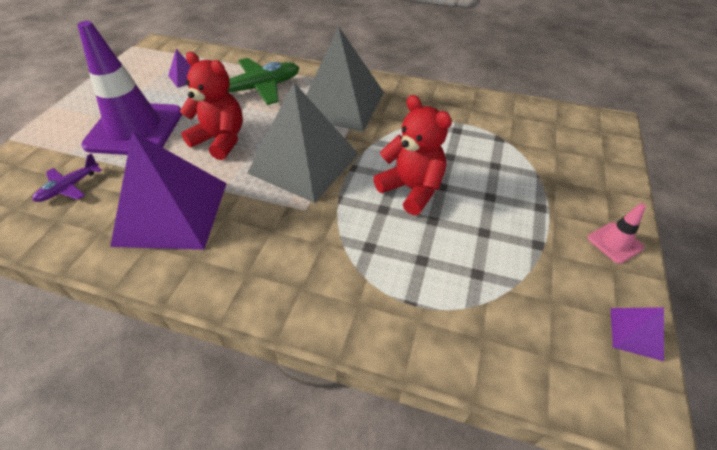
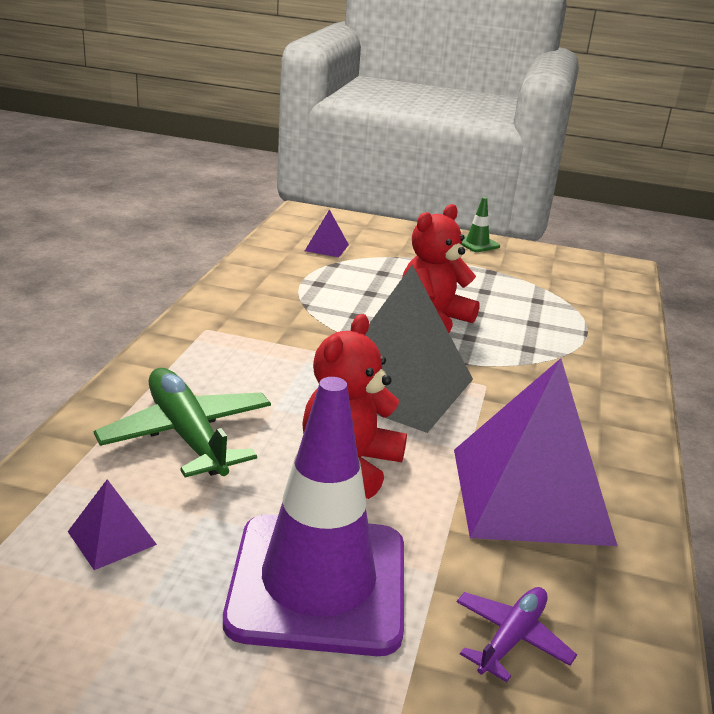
camera: 95 degrees left, 20 degrees down
purple plane [33,153,102,202] -> purple plane turned 90 degrees counterclockwise [457,587,577,682]
grey pyramid [306,26,384,132] -> none
pink traffic cone [588,203,646,264] -> green traffic cone [461,197,500,252]
purple pyramid [611,307,664,361] -> purple pyramid moved to [305,209,349,257]

